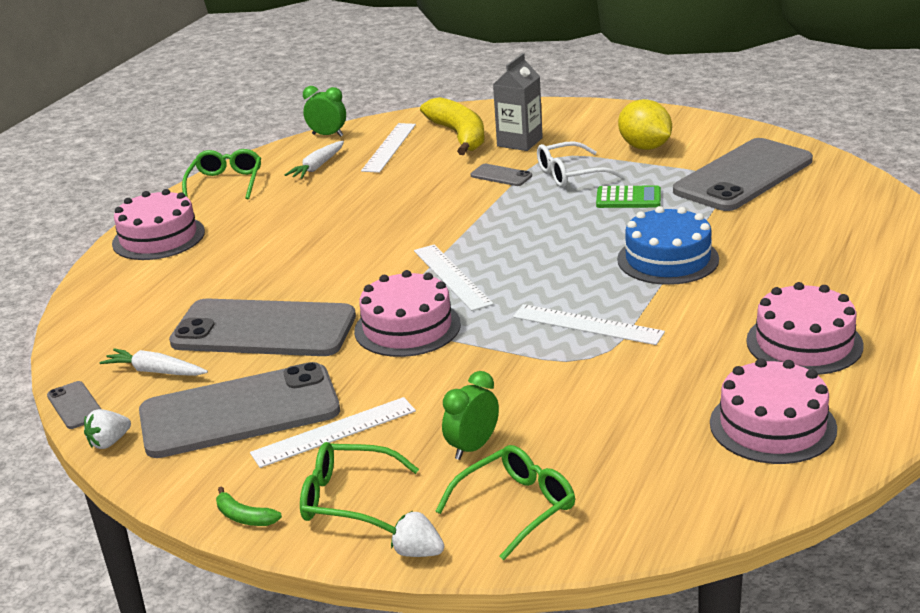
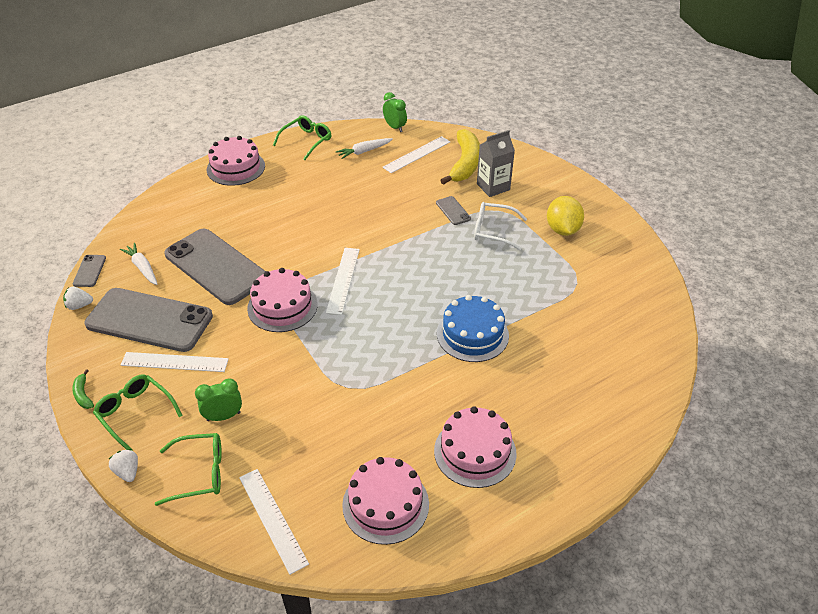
camera: 30 degrees right, 15 degrees up
white ruler [513,304,665,345] -> white ruler moved to [239,469,309,575]
green calculator [596,186,661,208] -> none
grey phone [673,138,813,211] -> none

